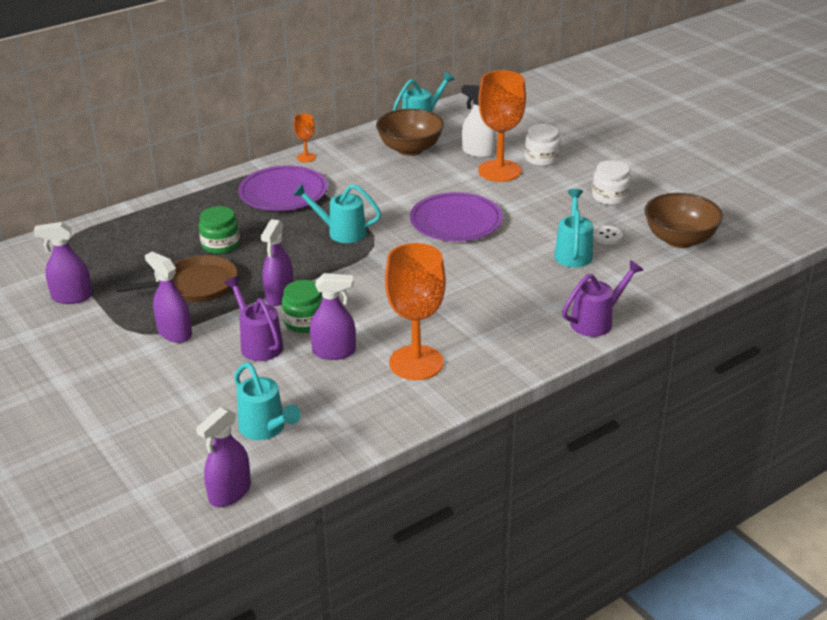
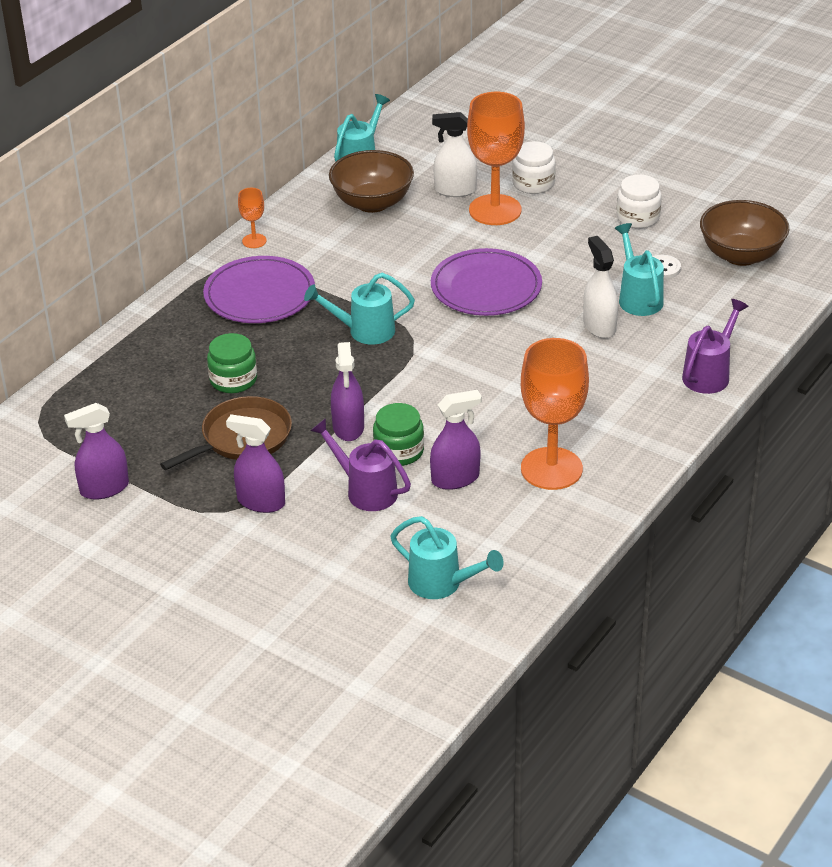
camera: 20 degrees left, 5 degrees up
purple spray bottle [196,407,251,507] -> none
none -> white spray bottle [583,236,618,338]

